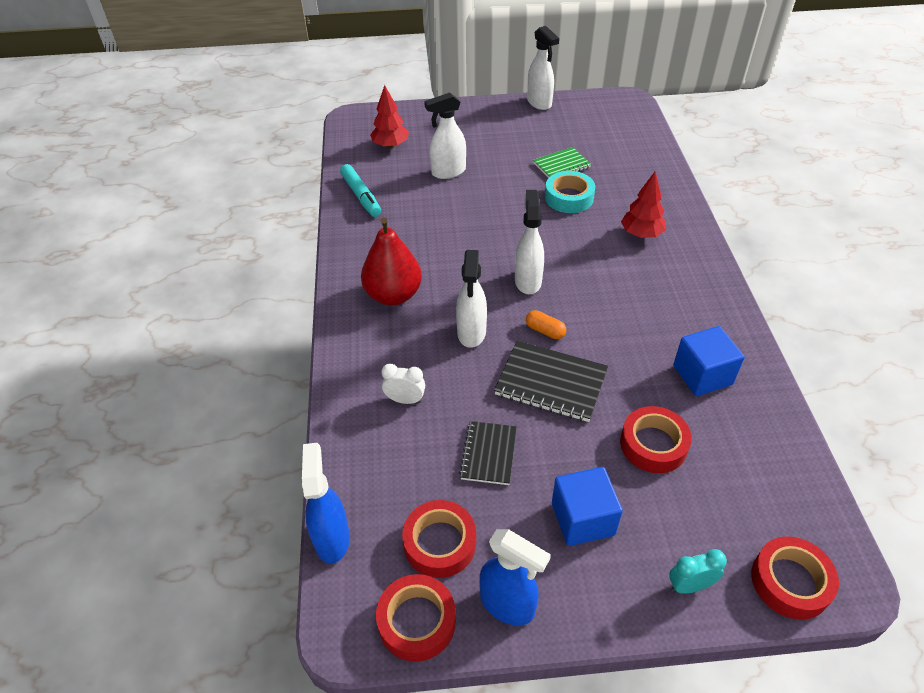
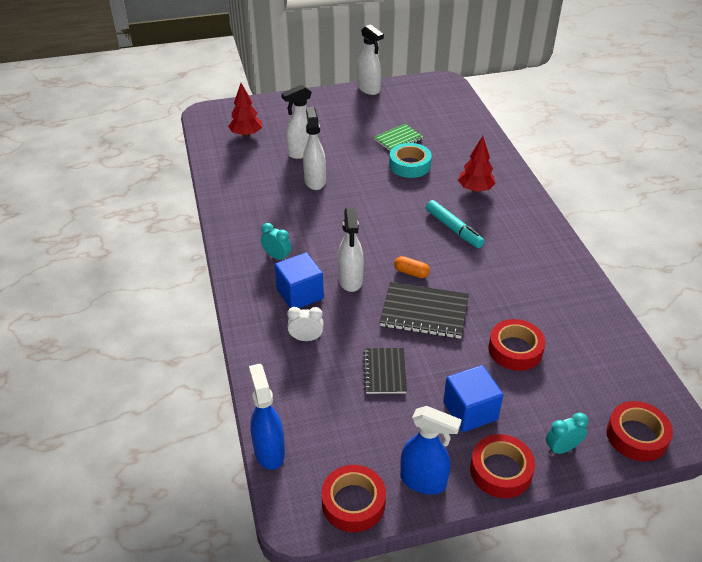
camera: 10 degrees left, 5 degrees down
turquoise marker [340,164,381,217] -> turquoise marker moved to [426,200,485,248]
red pear [361,217,422,305] -> turquoise clock [261,223,291,260]
red tape [402,500,476,578] -> red tape moved to [470,434,535,498]
white spray bottle [515,190,544,294] -> white spray bottle moved to [303,107,326,190]
blue cube [673,326,745,396] -> blue cube moved to [275,253,324,308]

